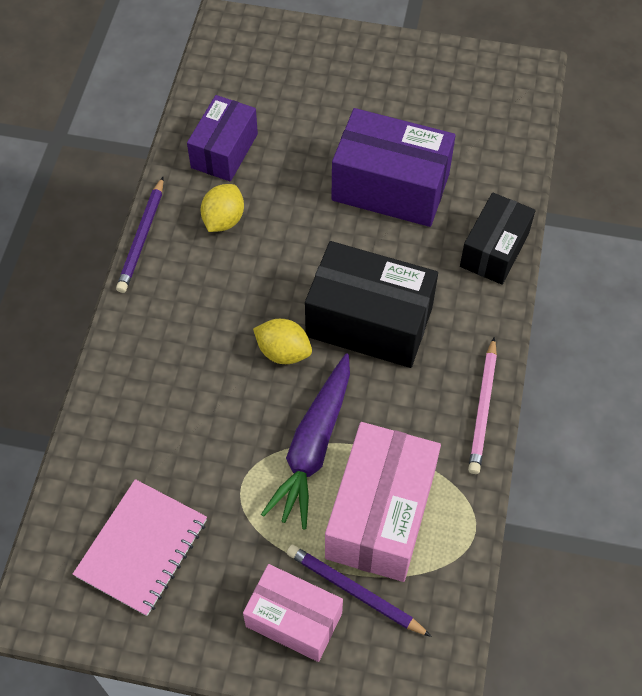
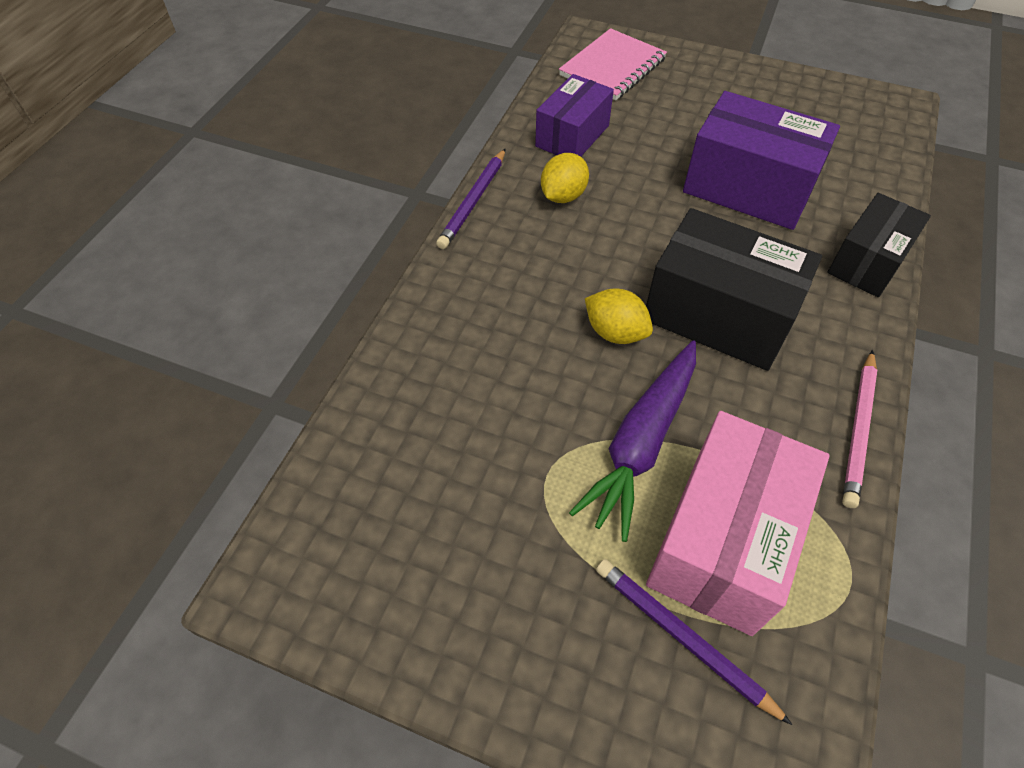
camera: 10 degrees right, 5 degrees down
pink notebook [73,479,207,616] -> pink notebook moved to [559,28,667,100]
pink box [243,564,343,662] -> none

